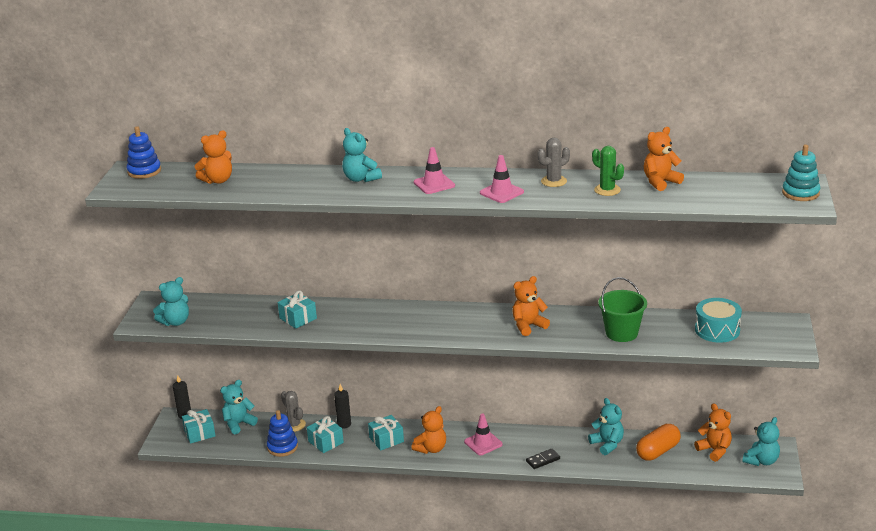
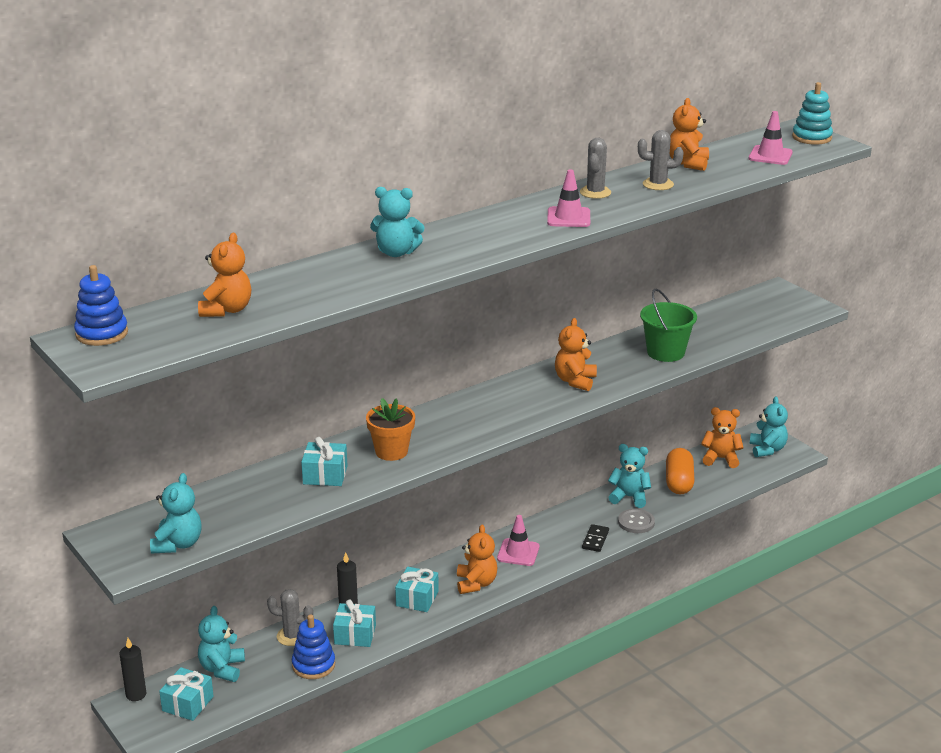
camera: 45 degrees left, 0 degrees up
pink traffic cone [414,147,455,194] -> pink traffic cone moved to [749,111,793,165]
green cactus [592,146,624,196] -> grey cactus [638,130,684,190]
turquoise drum [695,298,742,343] -> none
none -> orange flower pot [366,398,415,461]
none -> grey button [618,509,655,533]

